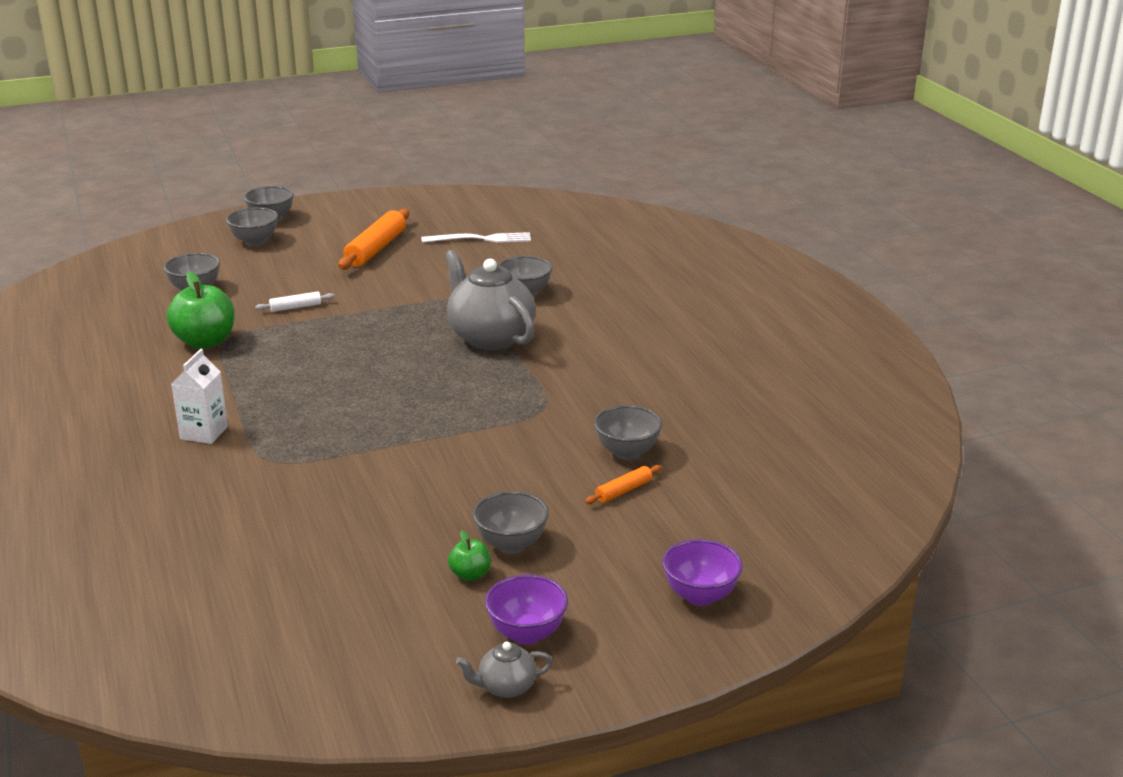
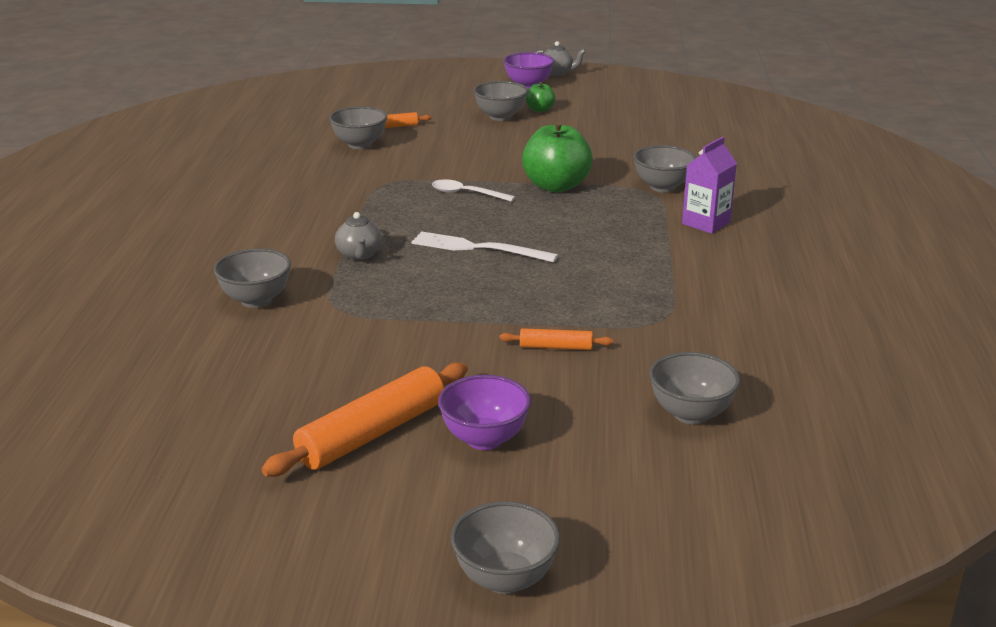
camera: 155 degrees left, 0 degrees up
green apple [167,272,235,349] -> green apple moved to [522,121,593,192]
white carton [171,349,228,444] -> purple carton [682,137,737,234]
grey bowl [226,207,278,246] -> grey bowl moved to [633,145,696,192]
white rolling pin [255,292,335,312] -> orange rolling pin [499,328,613,350]
white fork [422,232,531,243] -> white fork moved to [412,231,558,262]
grey teapot [445,250,536,350] -> grey teapot [335,212,382,260], size x0.45
purple bowl [662,539,743,606] -> purple bowl moved to [438,375,531,450]
none -> white spoon [432,179,515,202]

